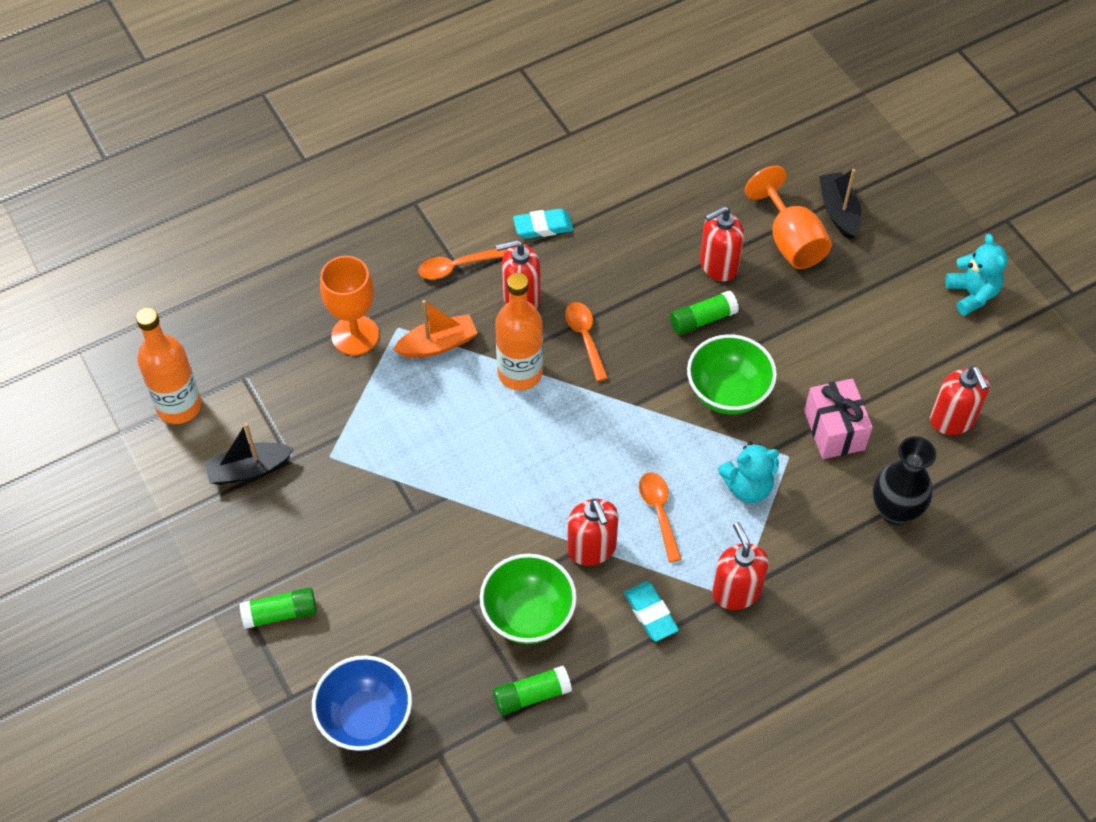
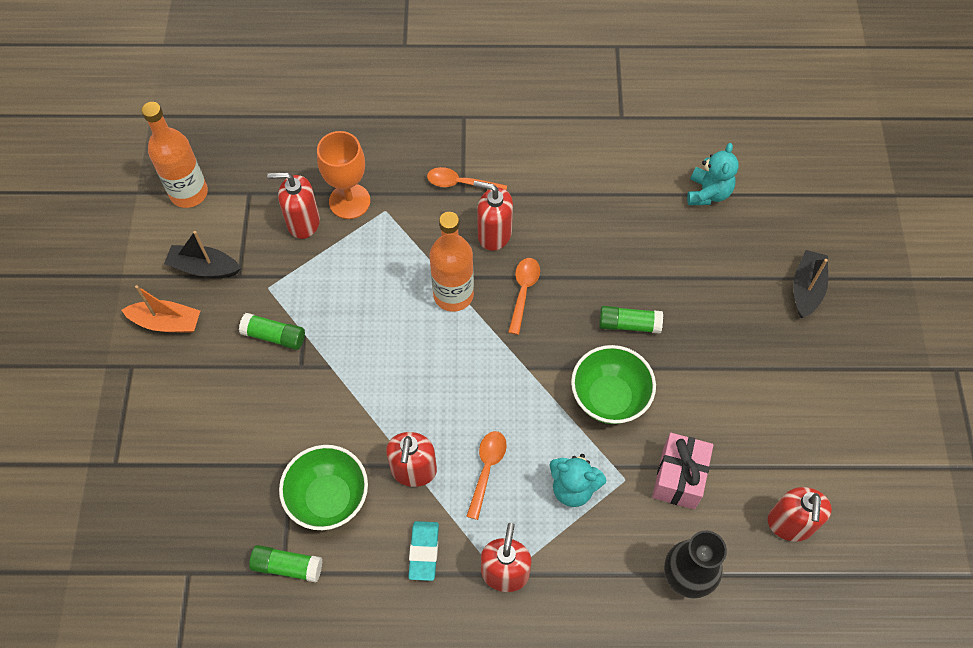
camera: 30 degrees right, 5 degrees up
green glue stick [239,587,317,629] -> green glue stick moved to [239,313,305,350]
blue bowl [312,655,412,751] -> none
orange boat [393,300,477,358] -> orange boat moved to [122,285,200,333]
turquoise eraser [513,209,574,239] -> none
red soap dispenser [700,206,744,281] -> red soap dispenser moved to [267,172,320,239]
orange goblet [745,166,832,269] -> none
turquoise teddy bear [945,234,1008,316] -> turquoise teddy bear moved to [687,143,739,205]

